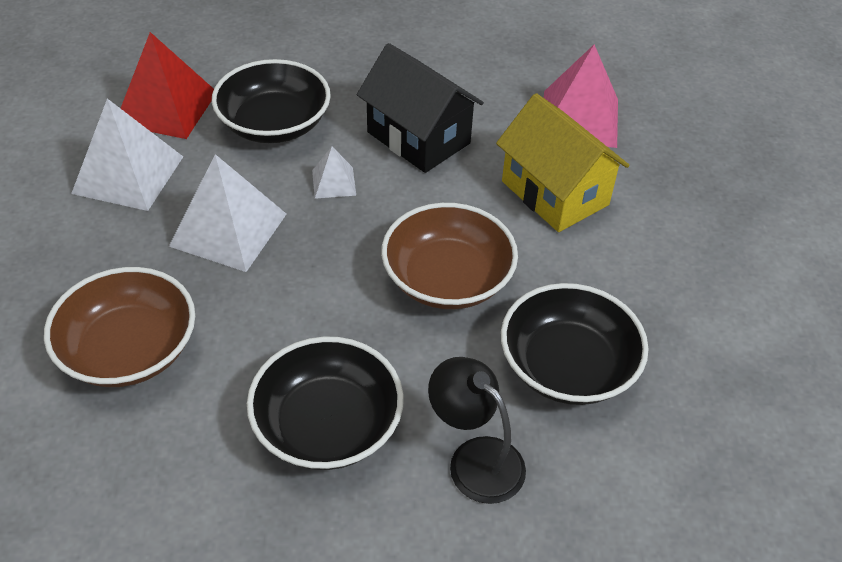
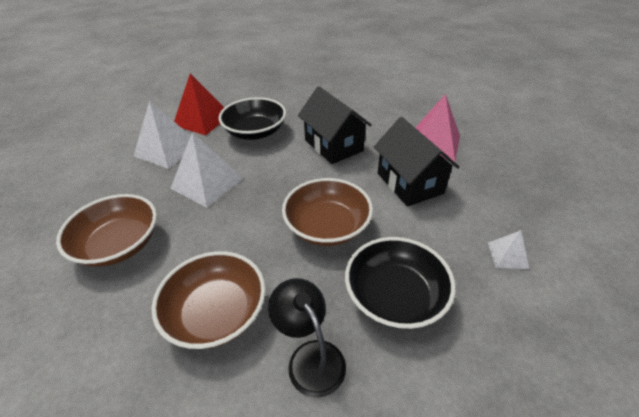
camera: 15 degrees right, 5 degrees down
black bowl [247,337,404,470] -> brown bowl [152,251,266,349]
white pyramid [312,147,356,199] -> white pyramid moved to [488,230,529,269]
yellow house [496,93,630,232] -> black house [374,117,459,207]

